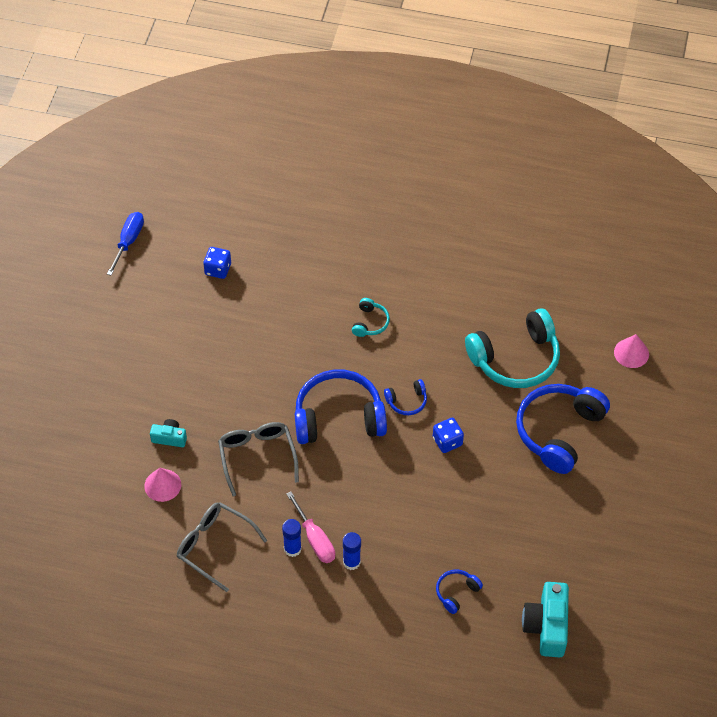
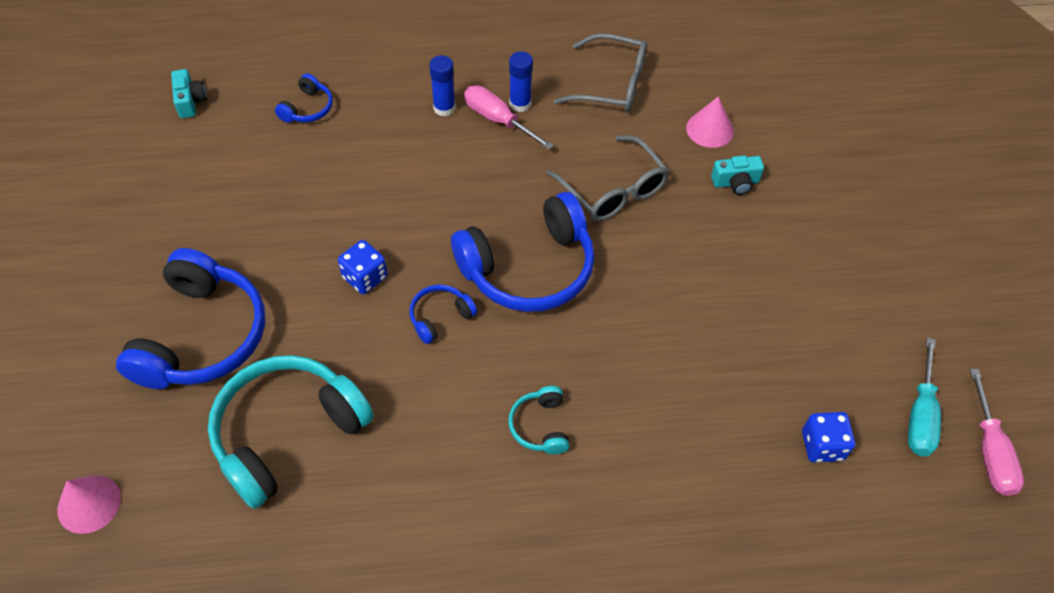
camera: 160 degrees right, 0 degrees up
blue screwdriver [107,212,144,276] -> pink screwdriver [970,369,1024,496]
turquoise camera [522,582,569,658] -> turquoise camera [171,69,207,118], size x0.55
none -> turquoise screwdriver [908,337,941,456]

